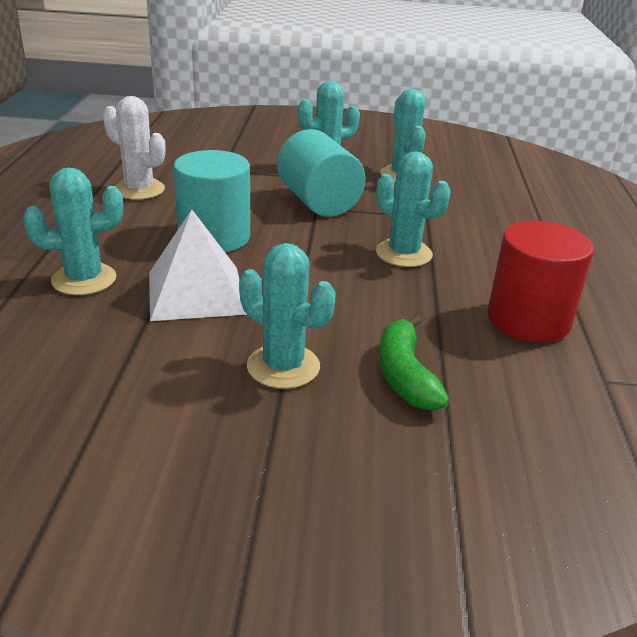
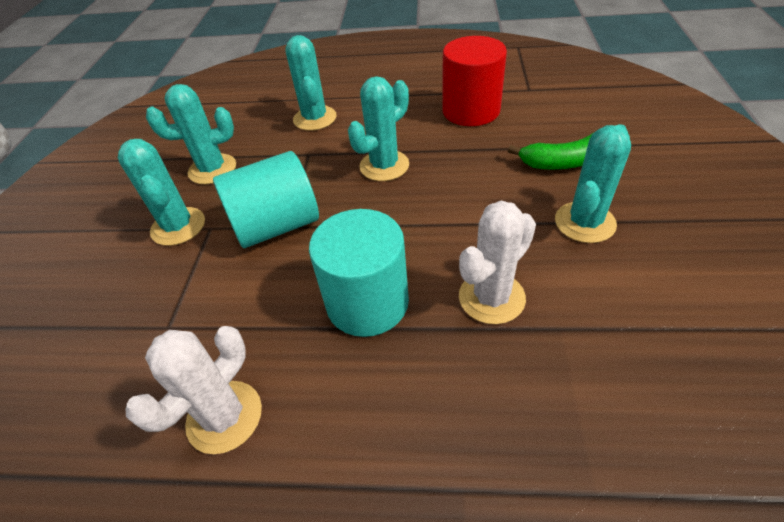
camera: 85 degrees left, 15 degrees up
turquoise cactus [23,168,123,295] -> turquoise cactus moved to [285,35,337,131]
white pyramid [149,210,247,321] -> white cactus [459,201,536,324]

